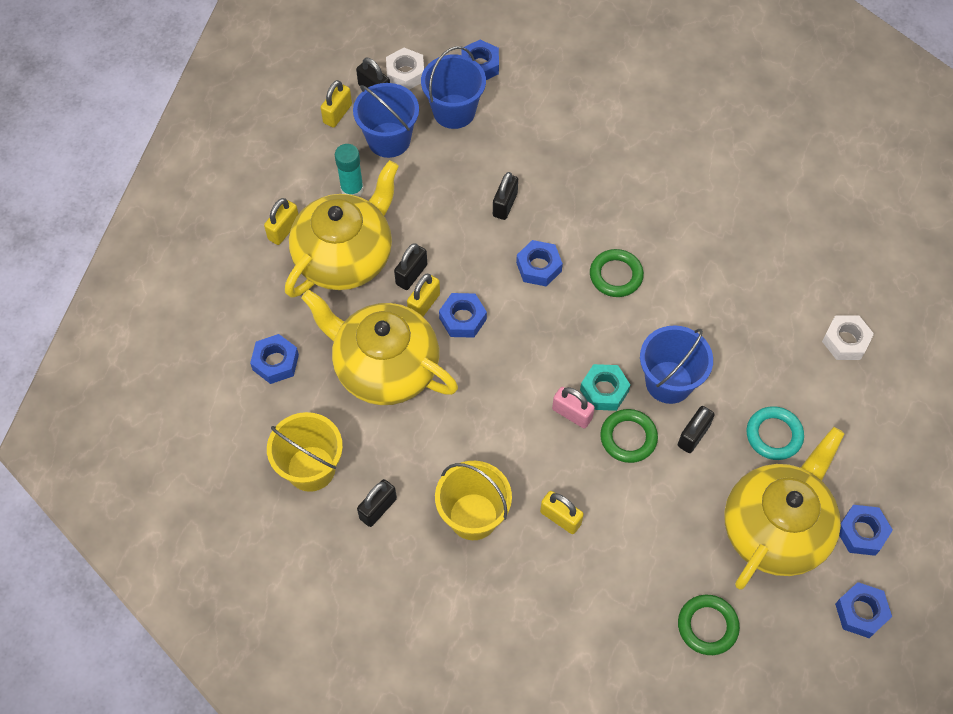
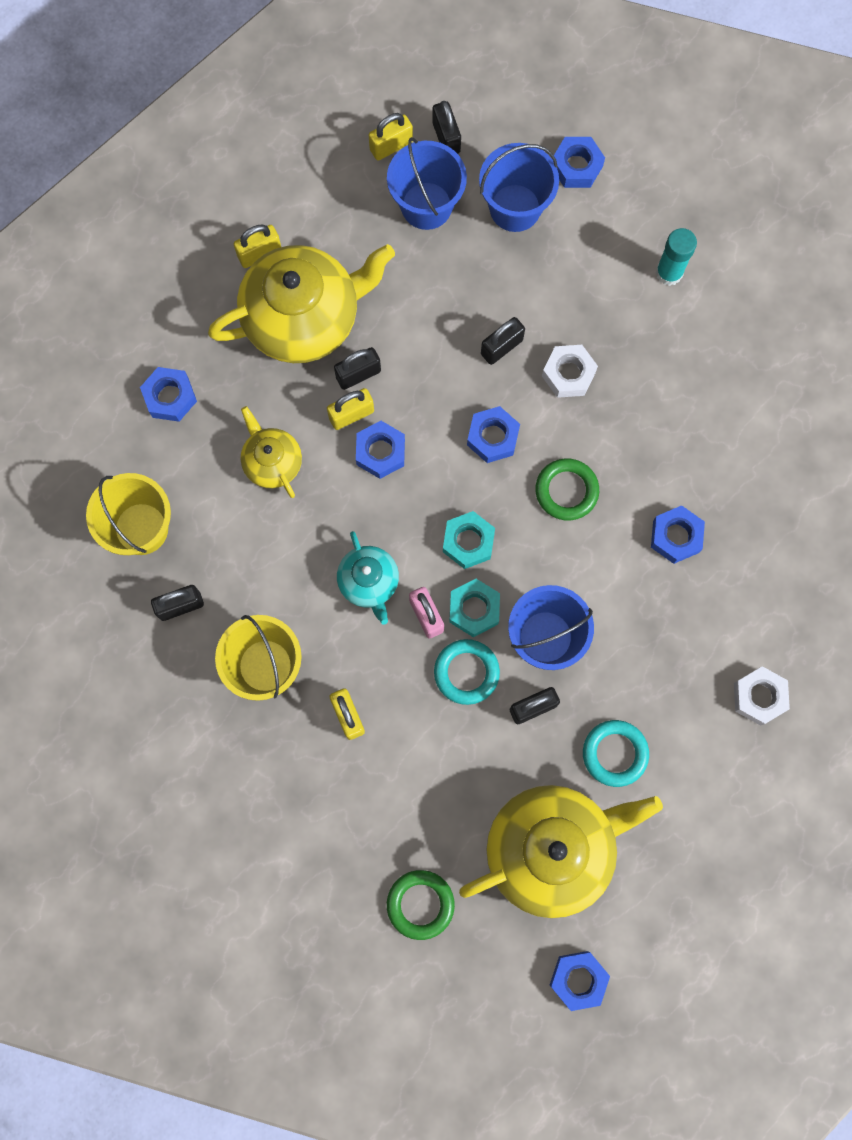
camera: 30 degrees right, 15 degrees up
yellow teapot [301,290,458,405] -> yellow teapot [241,406,302,498], size x0.51
turquoise glue stick [335,144,364,196] -> turquoise glue stick moved to [656,228,697,286]
white nut [386,48,424,90] -> white nut moved to [542,345,598,398]
green ring [600,409,658,463] -> turquoise ring [434,639,500,705]
blue nut [839,505,893,556] -> blue nut moved to [651,505,705,564]
none -> turquoise teapot [337,531,399,625]
none -> turquoise nut [443,511,495,569]

